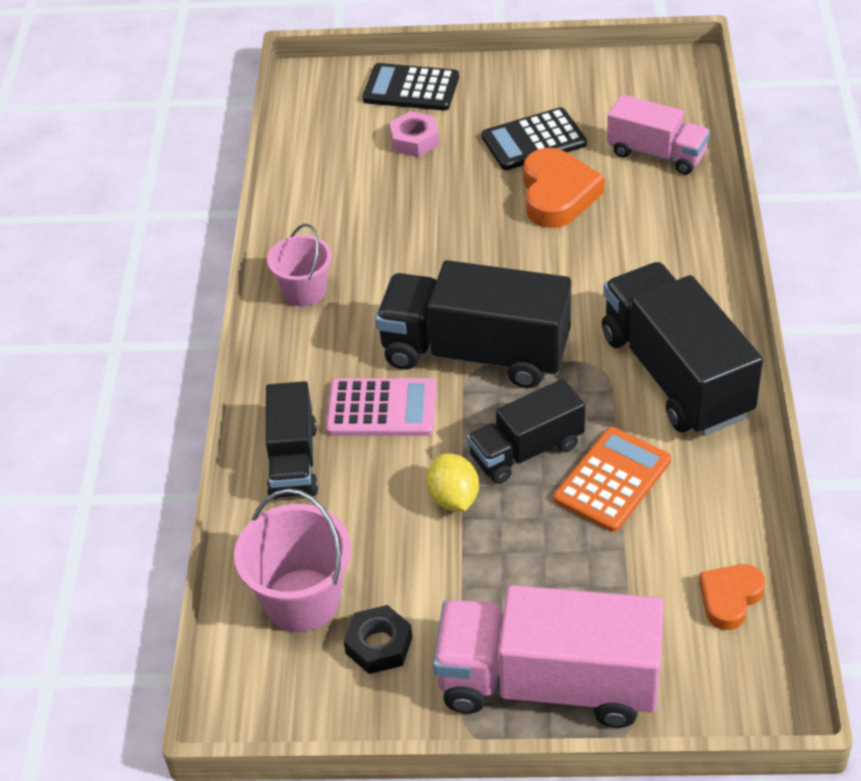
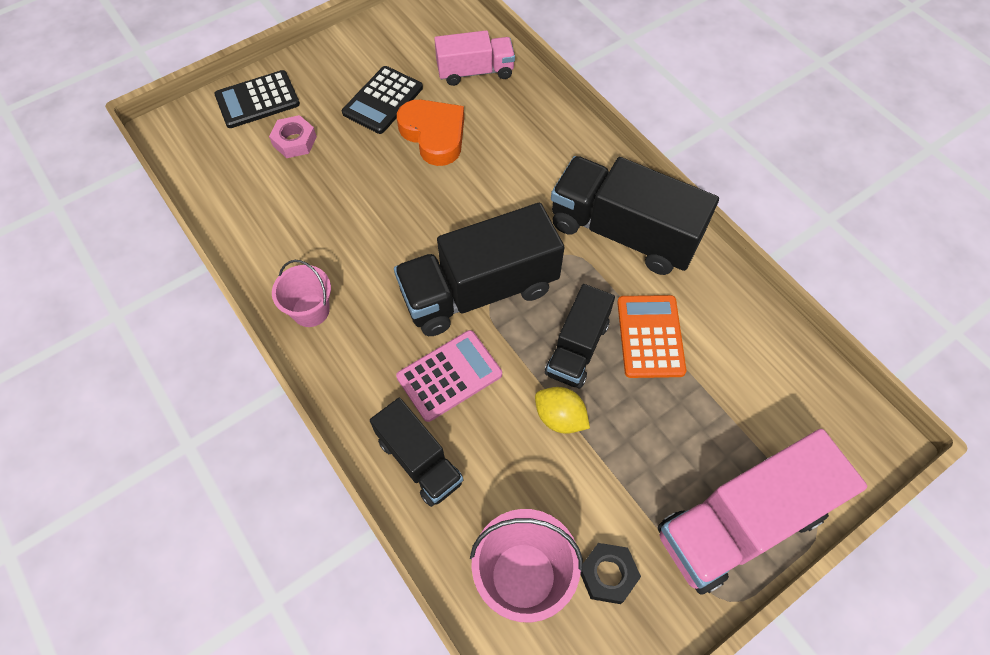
camera: 40 degrees left, 15 degrees up
orange heart [699,564,765,630] -> none

